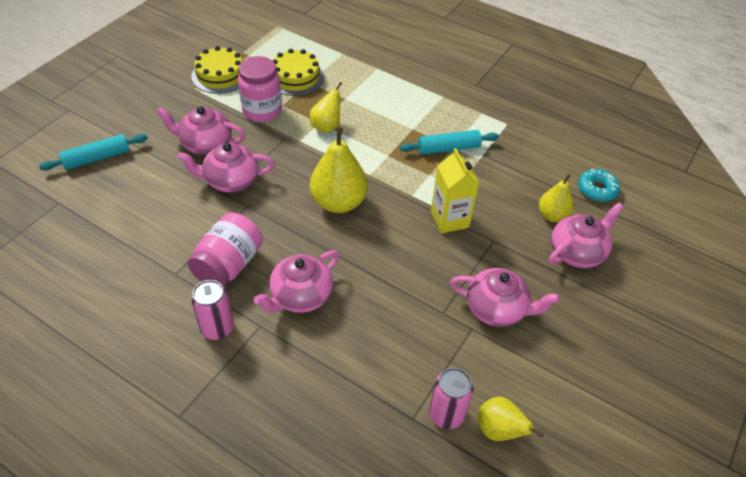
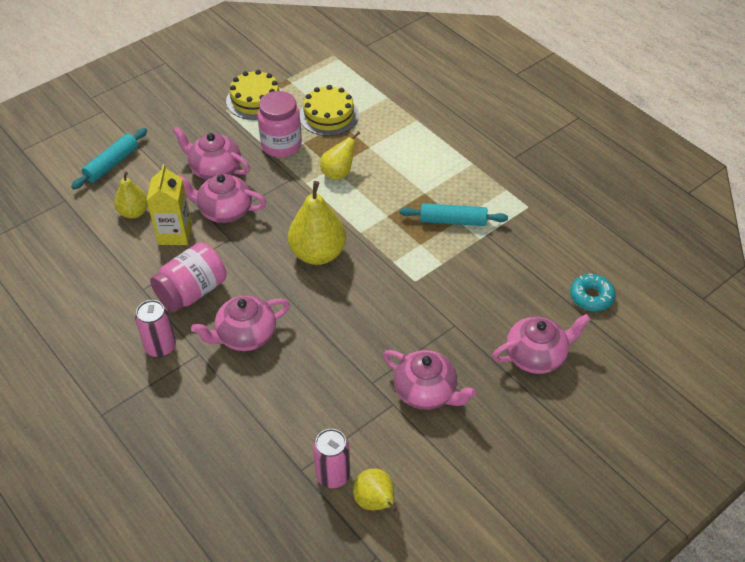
camera: 20 degrees right, 0 degrees up
turquoise rolling pin [39,134,148,171] -> turquoise rolling pin turned 45 degrees counterclockwise [71,128,147,189]
yellow carton [431,148,480,233] -> yellow carton moved to [146,164,192,245]
yellow pear [539,174,574,222] -> yellow pear moved to [114,172,148,219]

